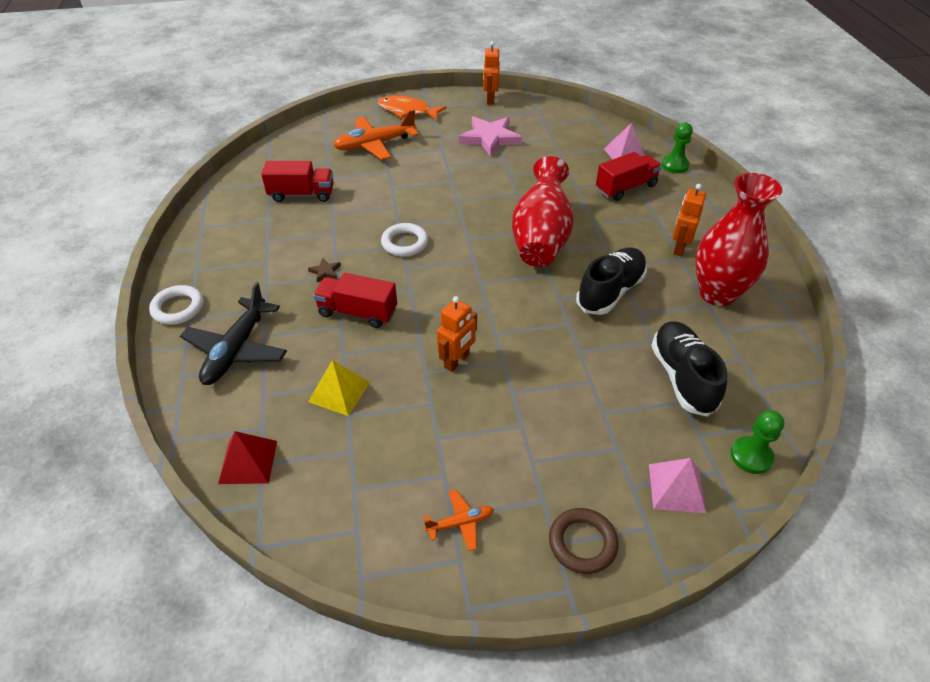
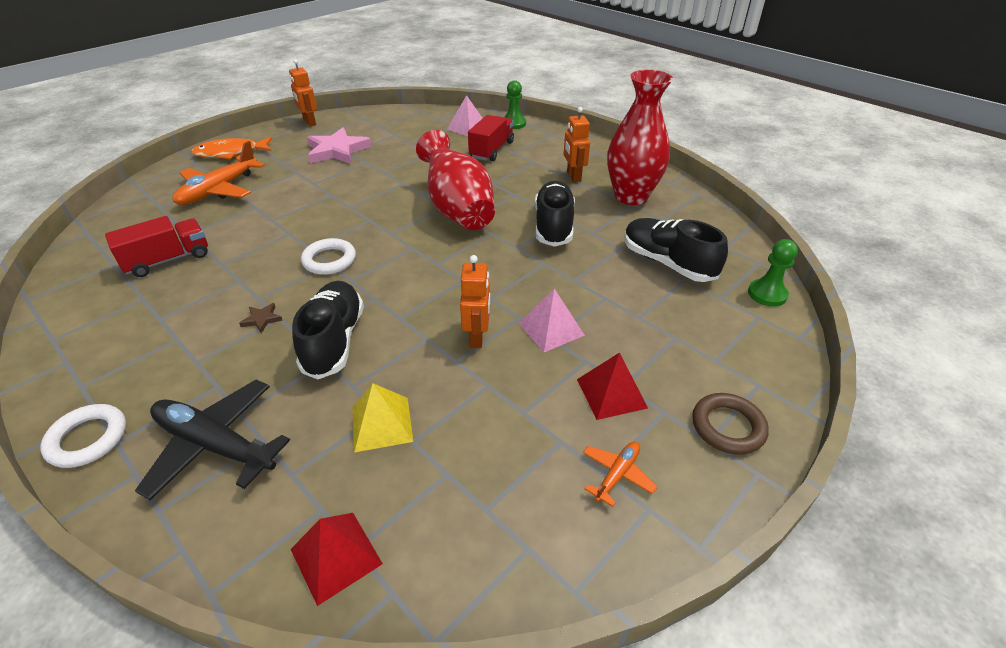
camera: 35 degrees left, 5 degrees down
black plane [180,282,287,385] -> black plane turned 135 degrees clockwise [135,380,290,500]
red truck [313,273,397,328] -> black shoe [292,281,364,379]
pink pyramid [649,458,706,513] -> pink pyramid moved to [519,289,585,352]
none -> red pyramid [577,352,648,420]

